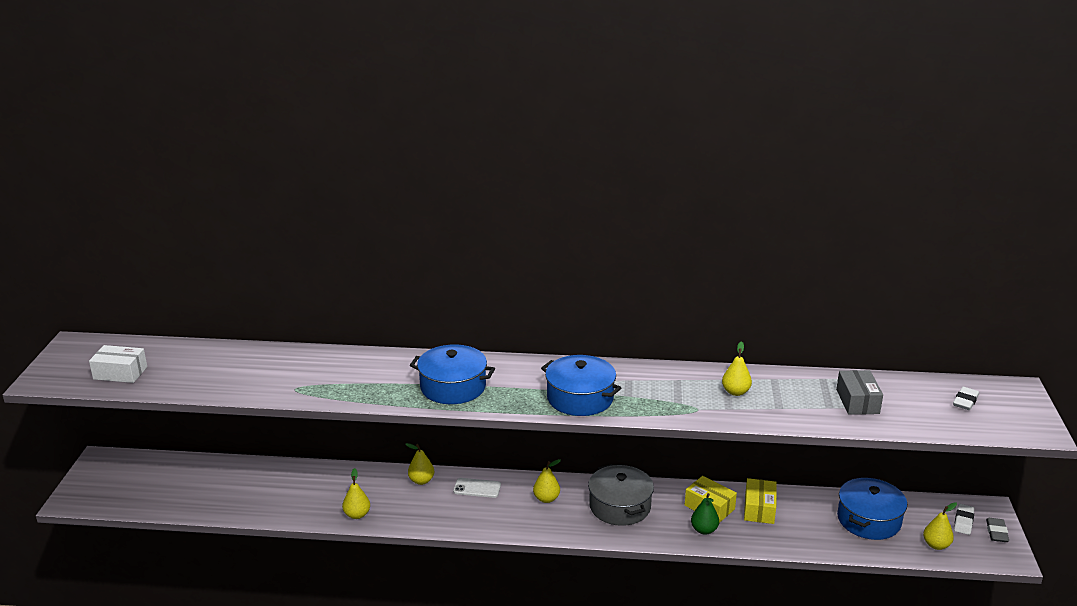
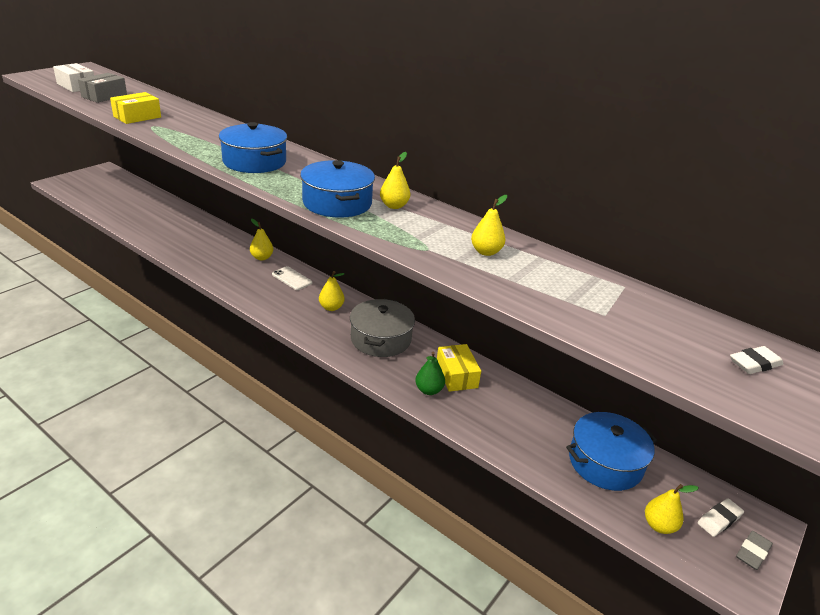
camera: 30 degrees right, 5 degrees up
yellow pear [342,468,370,519] -> yellow pear moved to [380,152,410,209]
yellow box [744,478,777,524] -> yellow box moved to [110,92,161,124]
grey box [836,370,883,415] -> grey box moved to [78,73,127,103]

